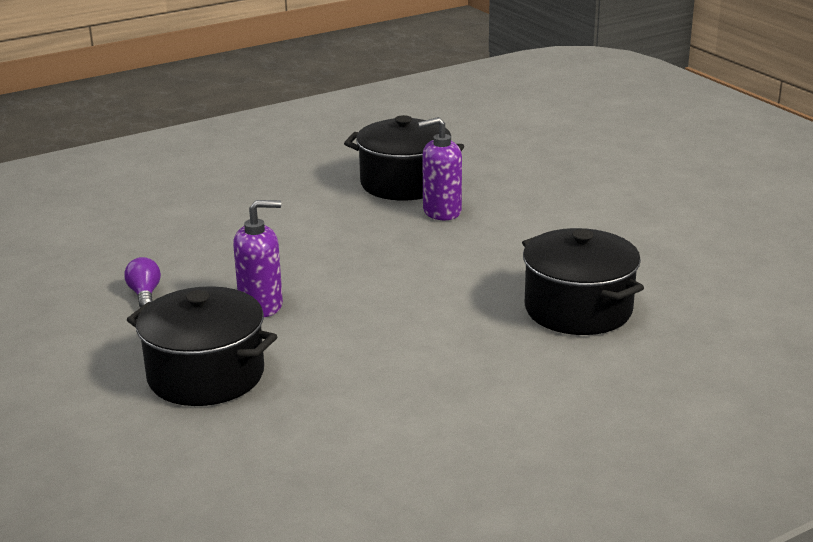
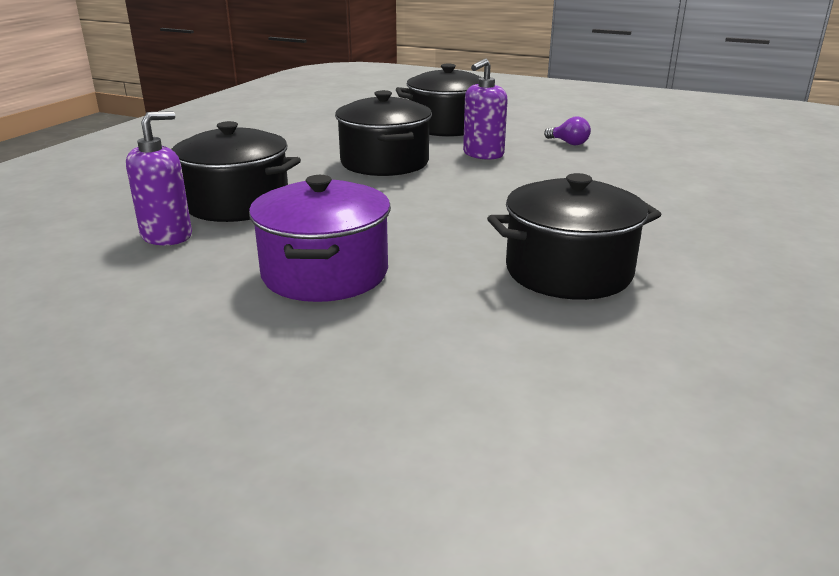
camera: 145 degrees right, 0 degrees up
purple soap dispenser [418,117,462,220] -> purple soap dispenser moved to [126,111,192,245]
none -> purple pot [249,175,391,302]
none -> black pot [335,90,432,176]

